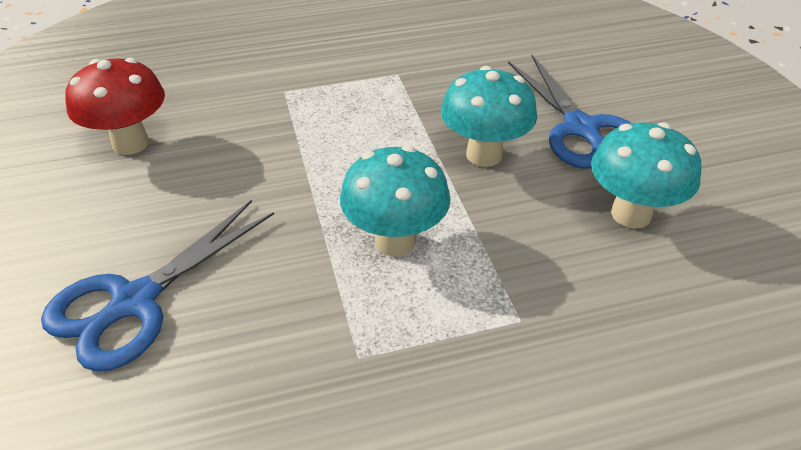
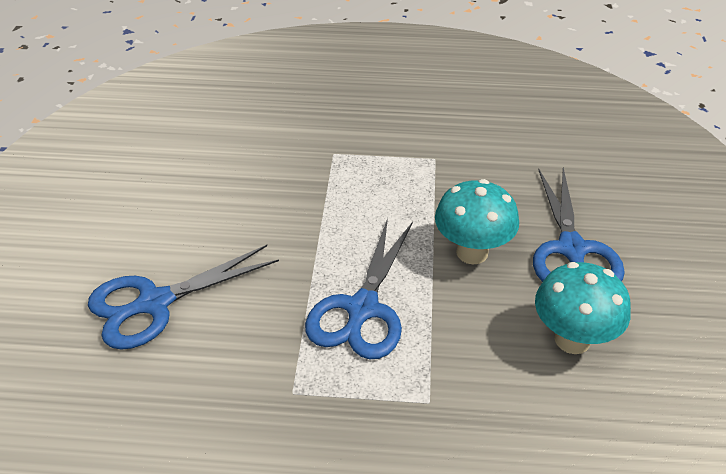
camera: 20 degrees right, 0 degrees up
red mushroom [65,58,165,155] -> none
turquoise mushroom [340,146,451,257] -> blue scissors [305,218,413,359]

